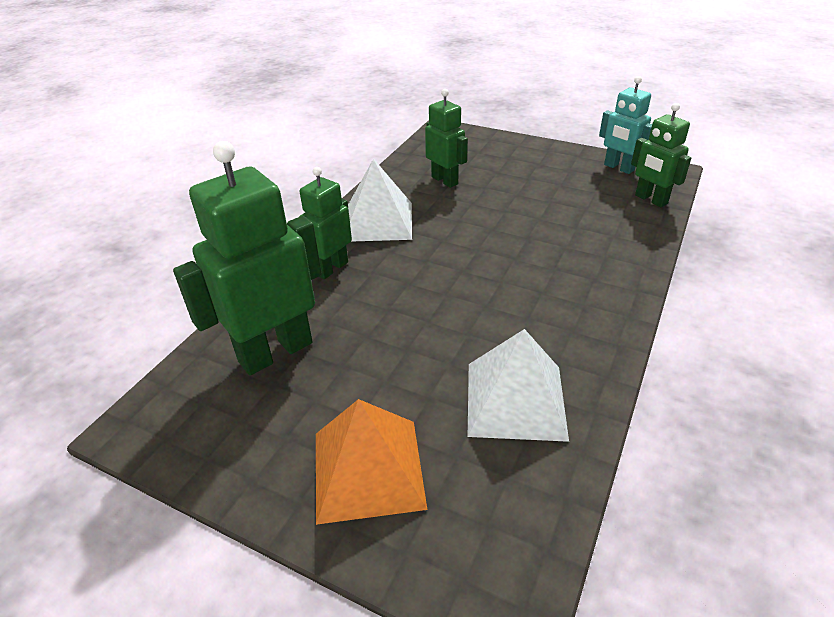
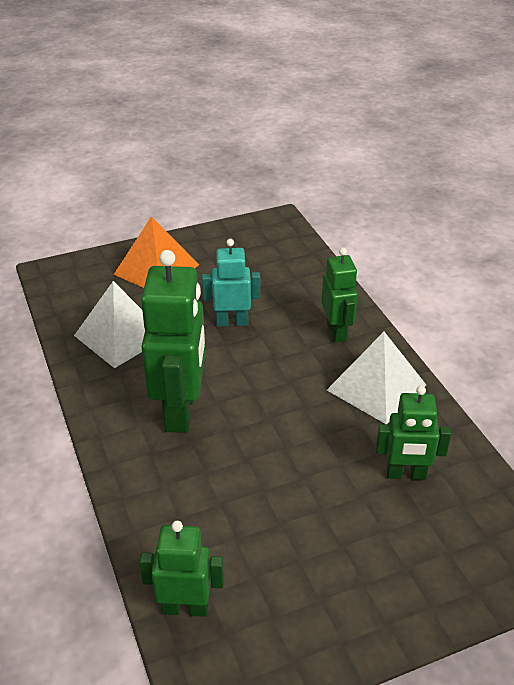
camera: 130 degrees right, 0 degrees up
green robot [173,141,322,375] -> green robot moved to [141,250,206,433]
turquoise robot [599,76,652,174] -> turquoise robot moved to [202,239,260,327]

